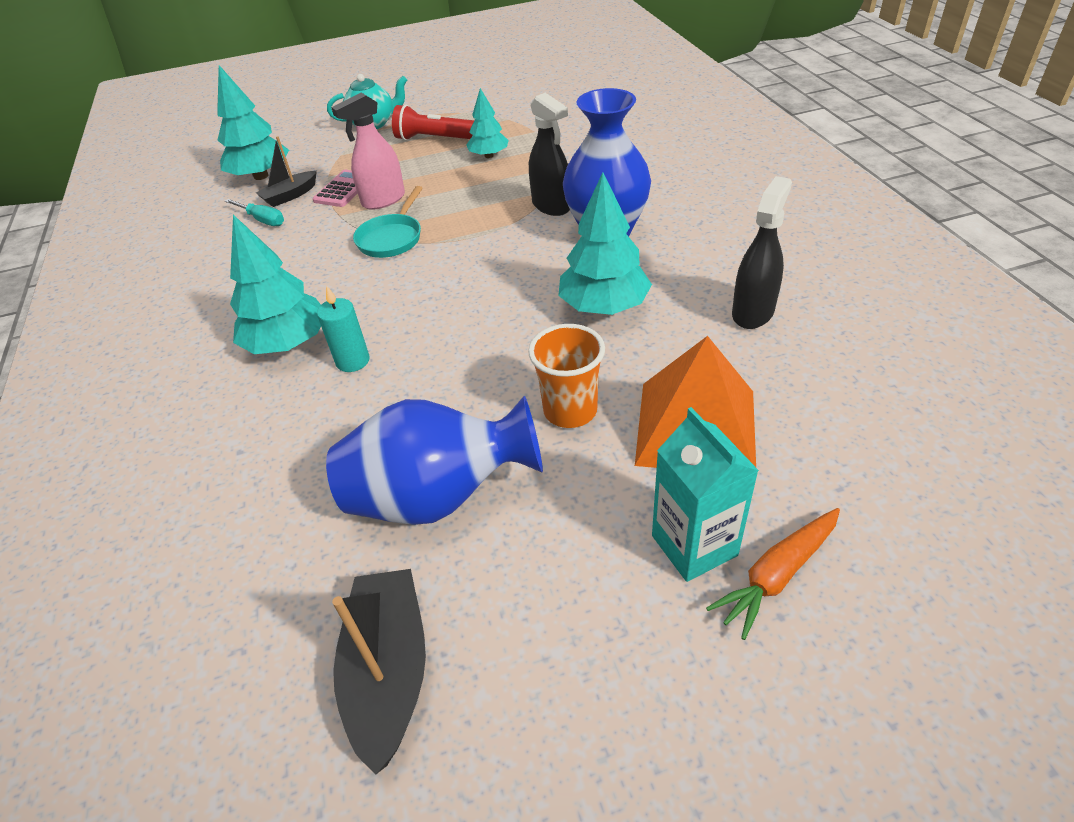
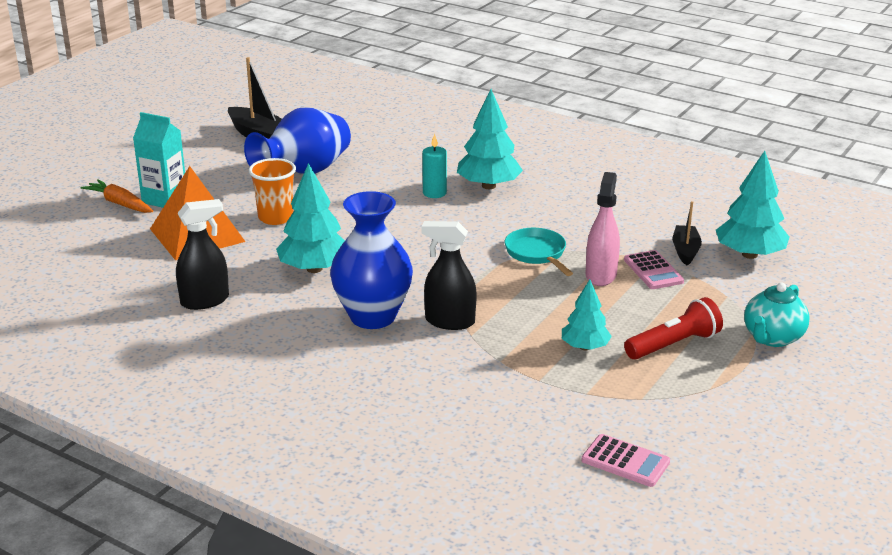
camera: 135 degrees right, 15 degrees down
turquoise screwdriver [225,199,284,226] -> none
orange carrot [706,508,840,640] -> orange carrot turned 60 degrees counterclockwise [81,179,153,213]
black spray bottle [732,176,792,329] -> black spray bottle turned 105 degrees counterclockwise [176,199,229,310]
none -> pink calculator [582,434,670,487]

